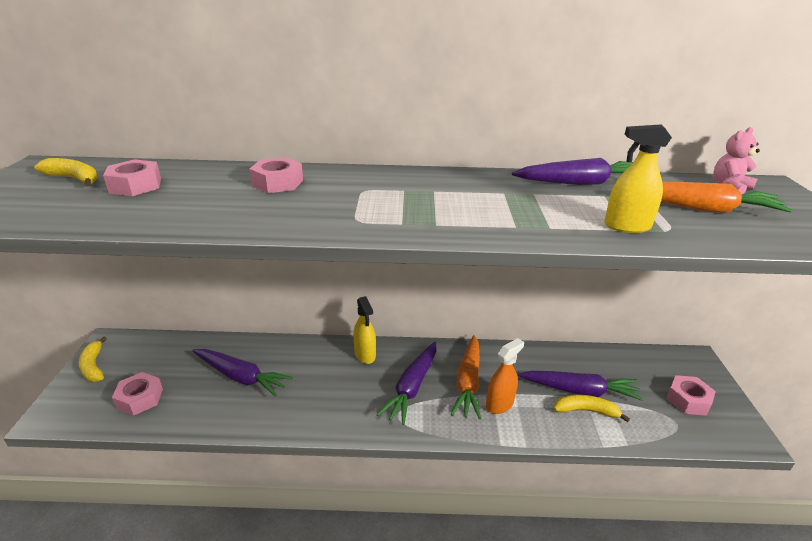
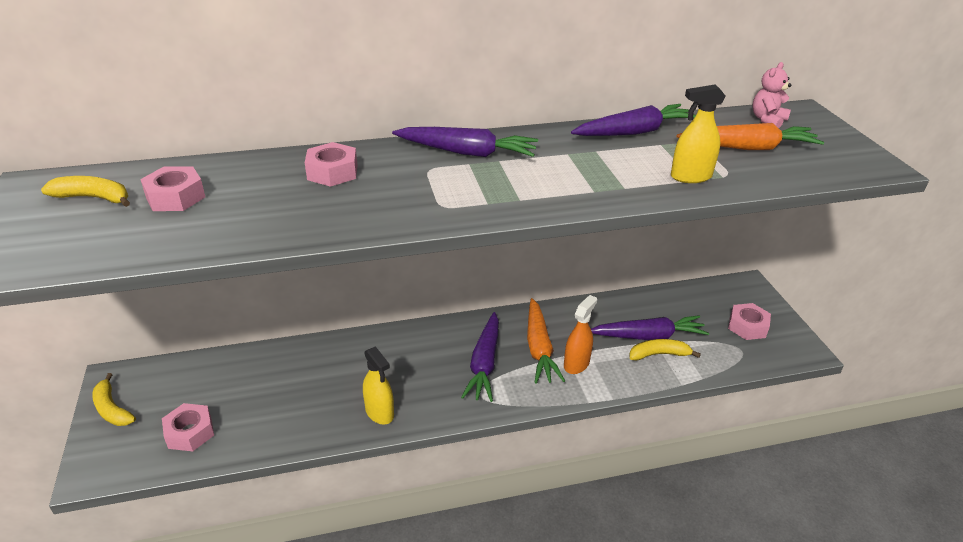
camera: 15 degrees left, 5 degrees up
purple carrot [192,349,293,397] -> purple carrot moved to [392,127,538,157]
yellow spray bottle [353,296,376,364] -> yellow spray bottle moved to [363,346,394,425]

